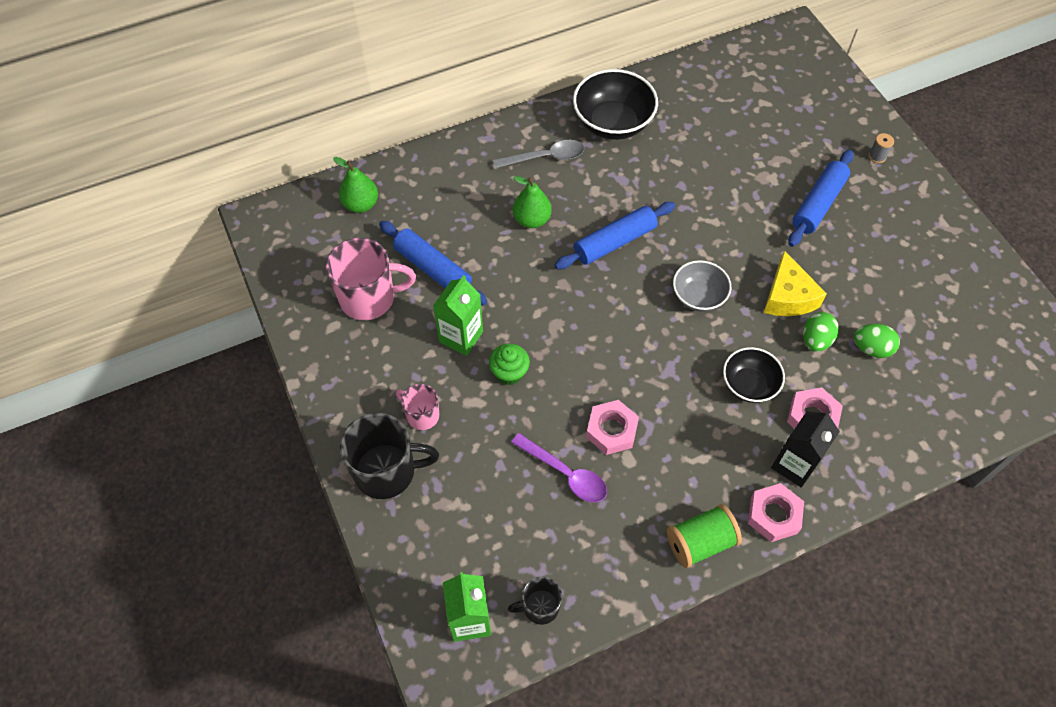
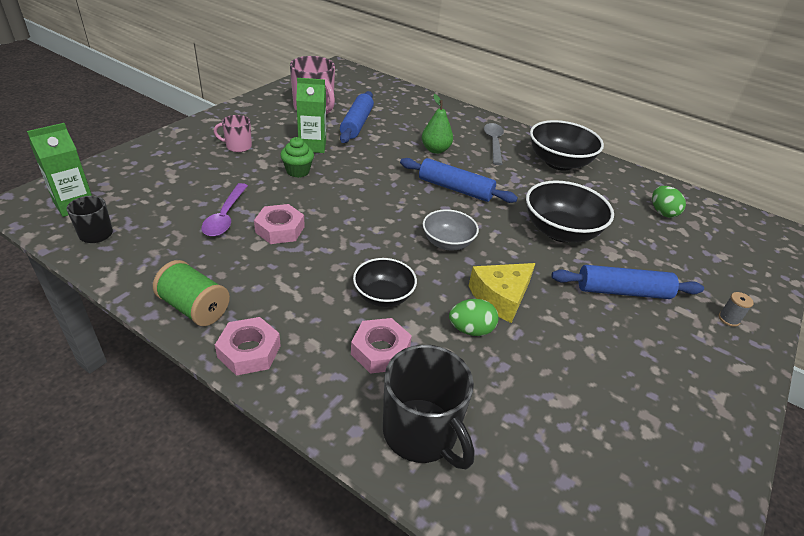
camera: 55 degrees right, 20 degrees down
green pear [333,157,378,213] -> none
black mug [340,413,439,499] -> black mug moved to [383,345,475,469]
pink mug [396,384,439,430] -> pink mug turned 90 degrees counterclockwise [214,115,252,152]
grey spoon [493,140,584,168] -> grey spoon turned 135 degrees counterclockwise [484,123,504,165]
black carton [771,411,840,488] -> none
green egg [854,324,900,358] -> green egg moved to [652,186,686,218]
none -> black bowl [526,180,614,243]

